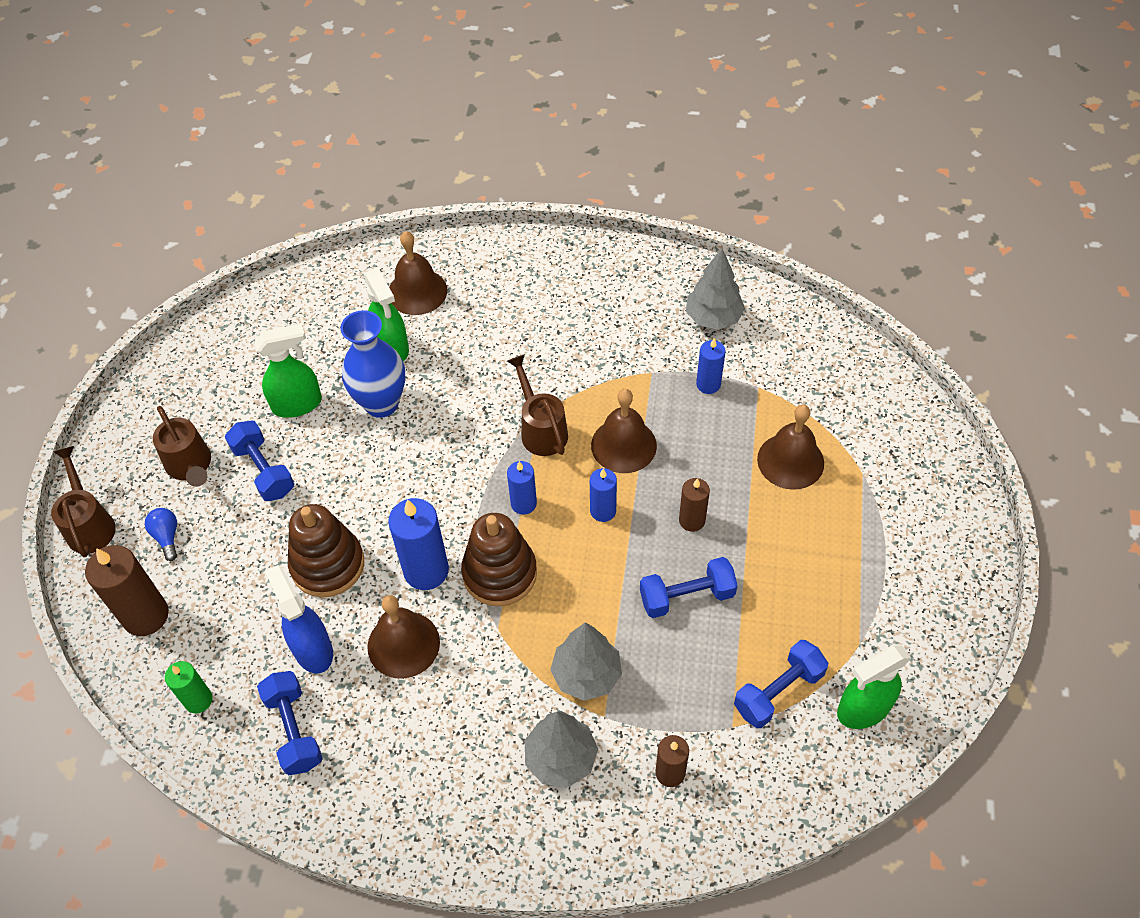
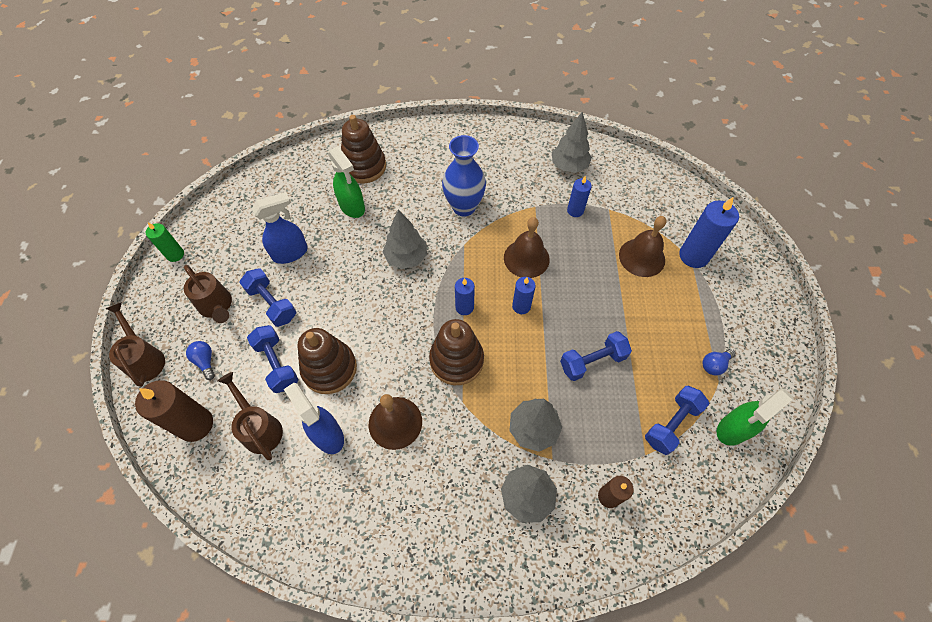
camera: 10 degrees left, 5 degrees up
green candle [165,661,213,713] -> green candle moved to [146,222,184,262]
green spray bottle [254,323,322,418] -> blue spray bottle [252,192,308,264]
blue dumbbell [257,671,323,775] -> blue dumbbell moved to [247,325,298,393]
blue vase [341,310,405,418] -> blue vase moved to [442,135,486,216]
blue candle [388,498,449,590] -> blue candle moved to [679,197,739,268]
brown bell [389,231,447,315] -> brown stacking toy [341,115,386,183]
brown watering can [507,354,568,456] -> brown watering can moved to [218,372,283,460]
brown candle [679,478,710,532] -> none
none -> grey tree [382,210,427,269]
none -> blue light bulb [703,349,736,375]

